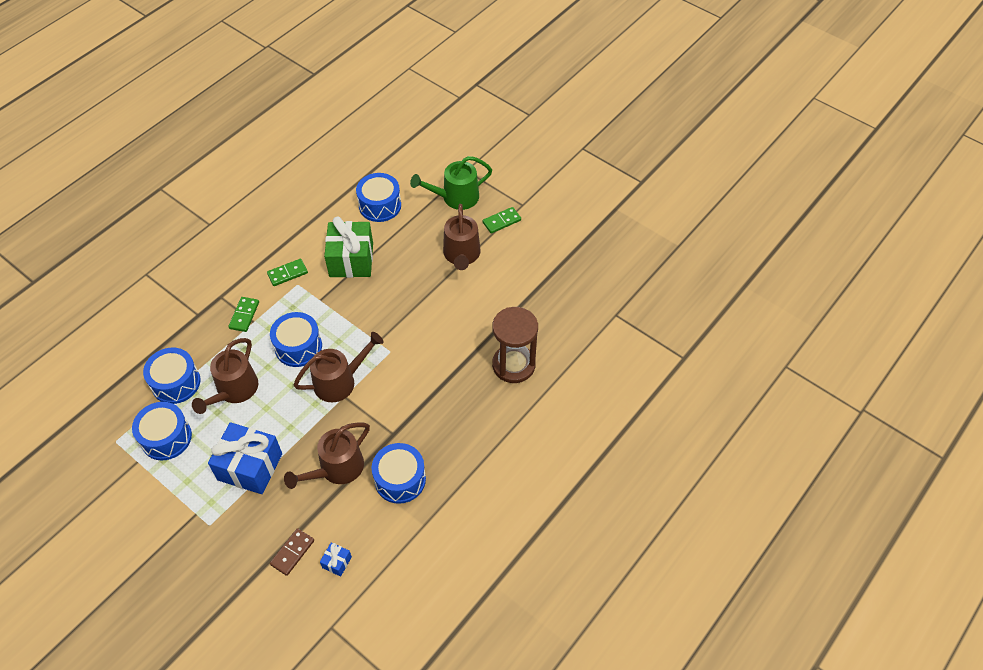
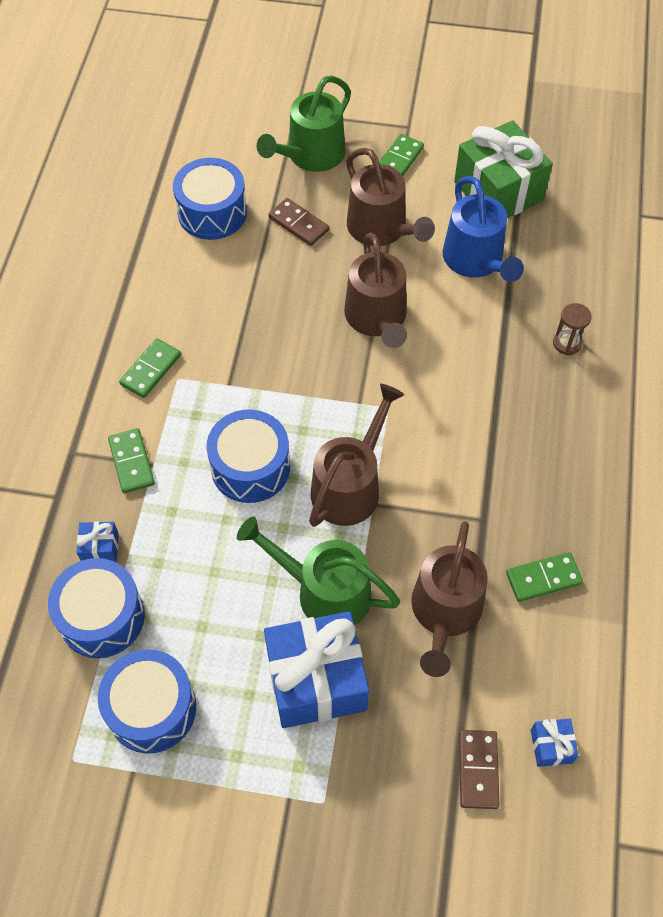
camera: 30 degrees left, 5 degrees up
brown watering can [192,338,258,414] -> brown watering can moved to [344,232,407,348]
green gift [324,216,373,278] -> green gift moved to [454,120,553,218]
blue drum [372,443,426,504] -> green domino [506,552,583,602]
brown hourglass [492,307,538,383] -> brown hourglass [553,303,592,355], size x0.43
none -> blue gift [76,521,119,562]
none -> green watering can [237,517,400,625]
none -> brown domino [268,198,329,246]
none -> blue watering can [443,176,524,282]

